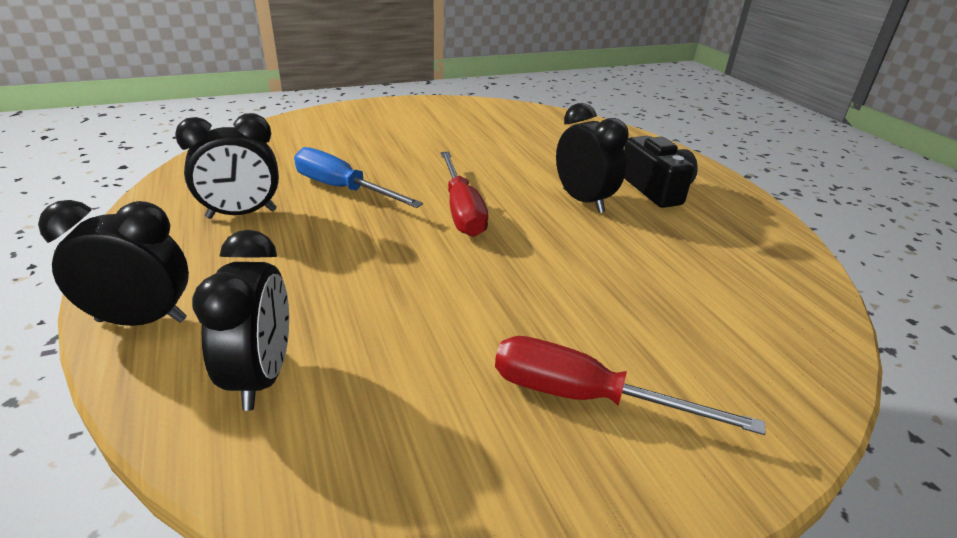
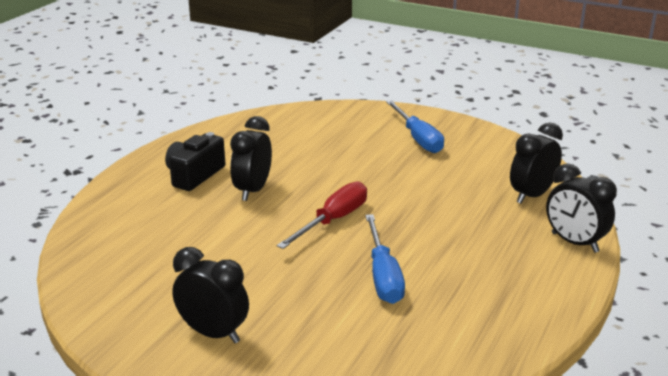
camera: 130 degrees left, 5 degrees down
black clock [175,113,279,219] -> black clock moved to [172,247,249,343]
red screwdriver [495,336,766,435] -> blue screwdriver [386,100,444,153]

